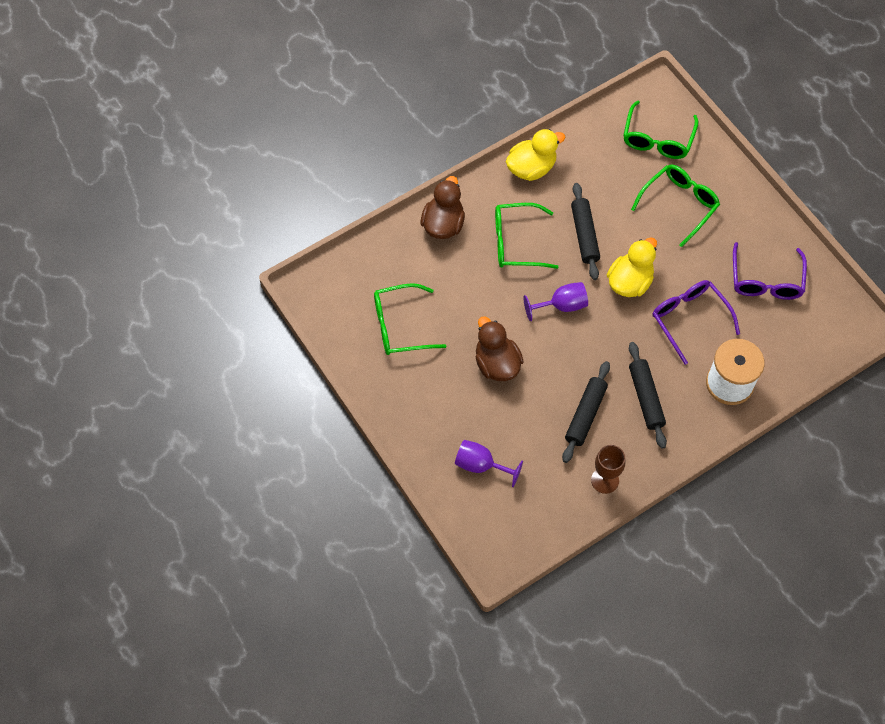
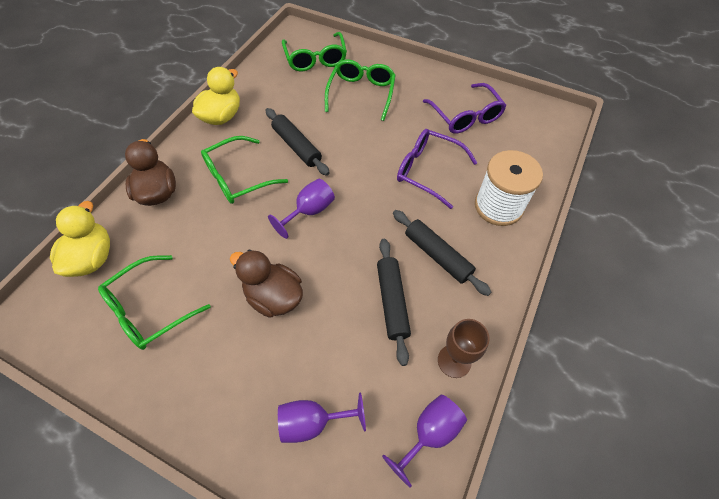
camera: 30 degrees left, 5 degrees down
yellow duck [607,237,657,297] -> yellow duck moved to [50,201,110,277]
none -> purple goblet [382,395,467,488]

